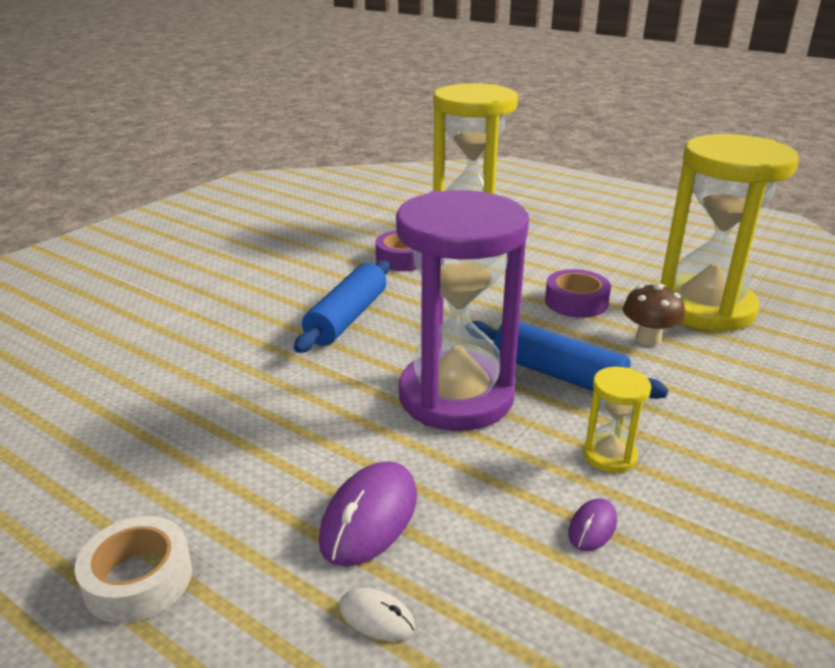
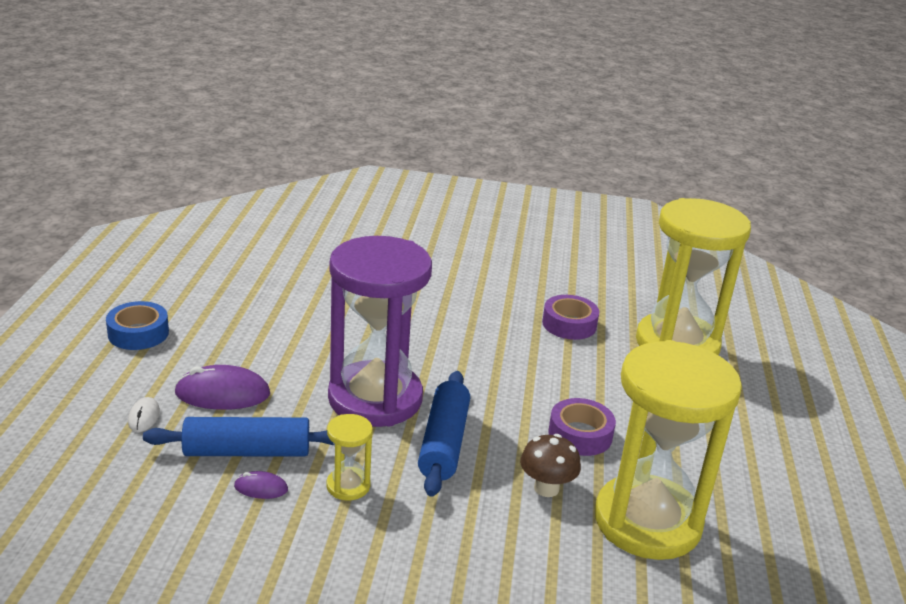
camera: 60 degrees right, 0 degrees up
white tape [75,516,192,623] -> blue tape [106,301,169,350]
blue rolling pin [294,260,390,353] -> blue rolling pin moved to [143,417,334,456]

